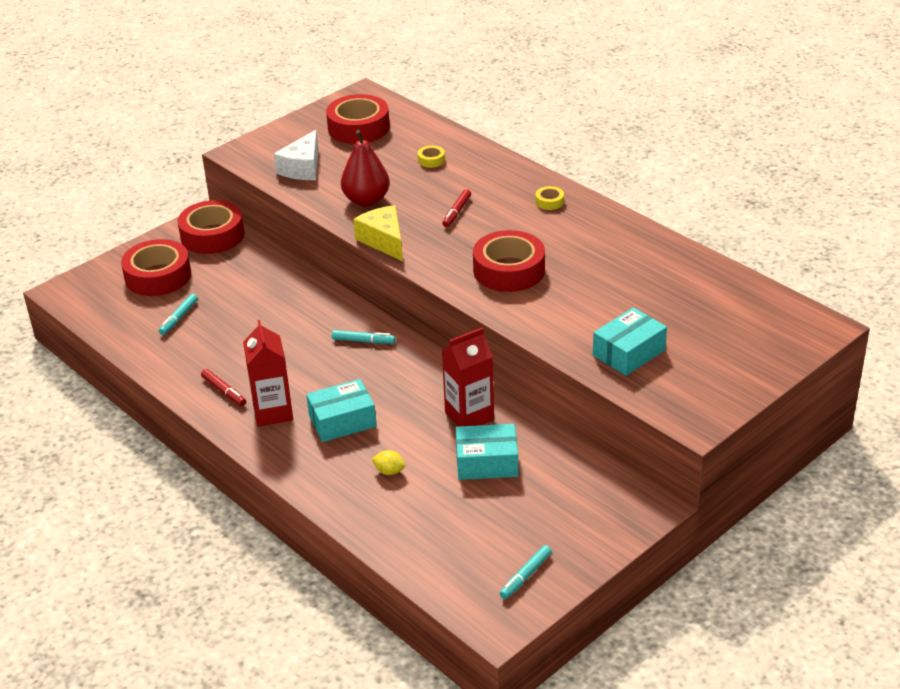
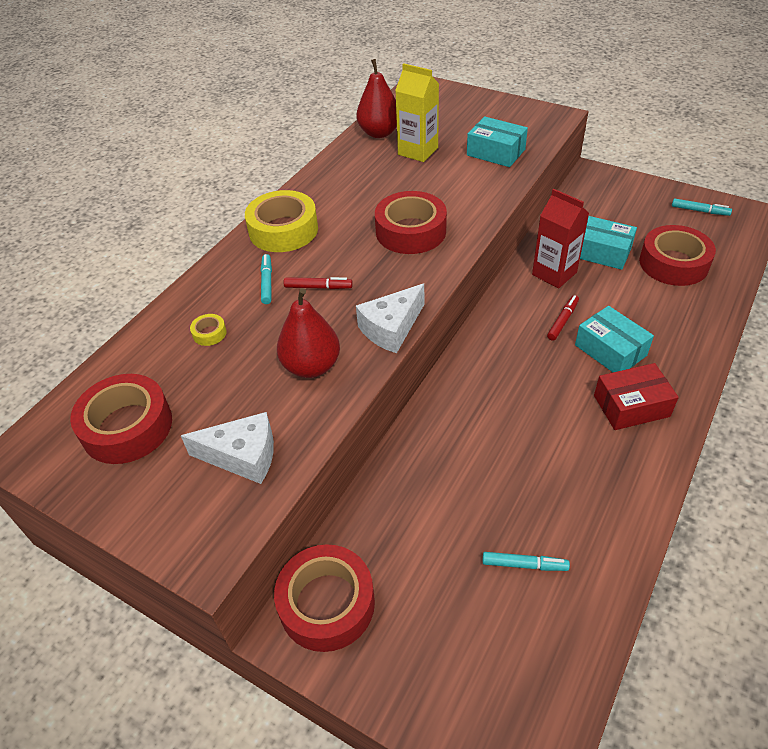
camera: 105 degrees left, 10 degrees up
red tape [121,239,191,296] -> red tape moved to [639,225,716,286]
red marker [201,369,246,406] -> red marker moved to [547,295,579,341]
red carton [243,320,293,427] -> red box [594,363,679,430]
turquoise marker [332,330,395,344] -> turquoise marker moved to [261,254,272,304]
yellow cheese [353,205,403,261] -> white cheese [356,284,424,353]
yellow lemon [372,450,405,475] -> none
turquoise box [456,424,518,480] -> turquoise box turned 45 degrees counterclockwise [580,216,637,270]
yellow tape [536,186,564,210] -> yellow tape [245,190,318,252], size x2.37
none -> red pear [356,59,397,138]
none -> yellow carton [395,63,439,162]

